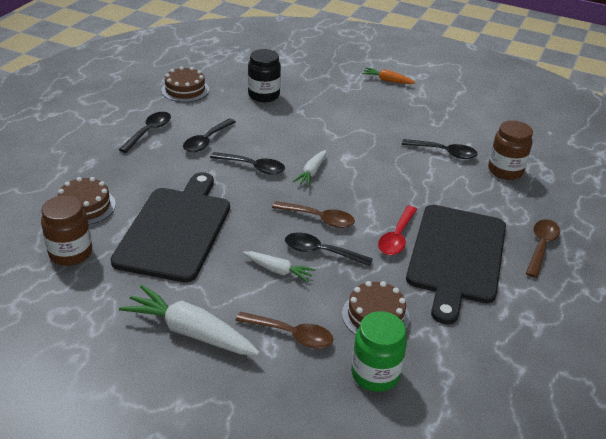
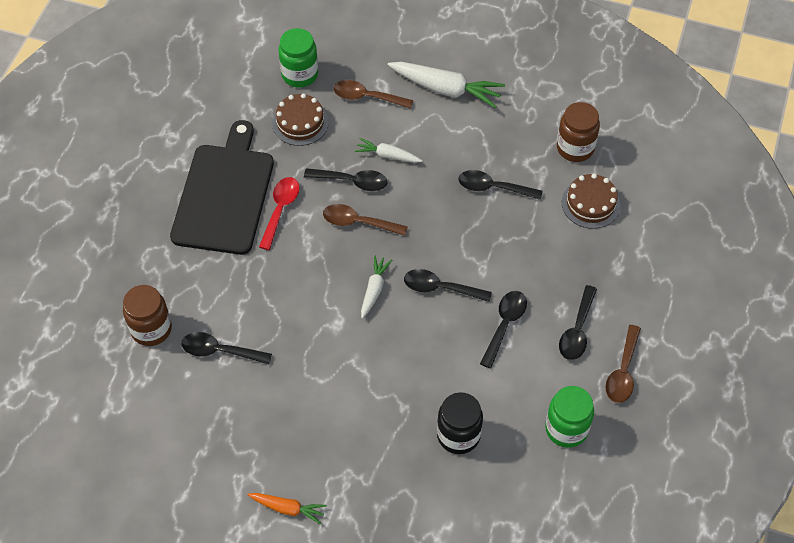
camera: 175 degrees right, 20 degrees up
black cutting board [111,172,230,283] -> black spoon [458,170,543,200]
brown cake [161,66,209,102] -> green jar [545,386,594,448]
brown spoon [526,219,560,278] -> brown spoon moved to [605,325,641,403]

